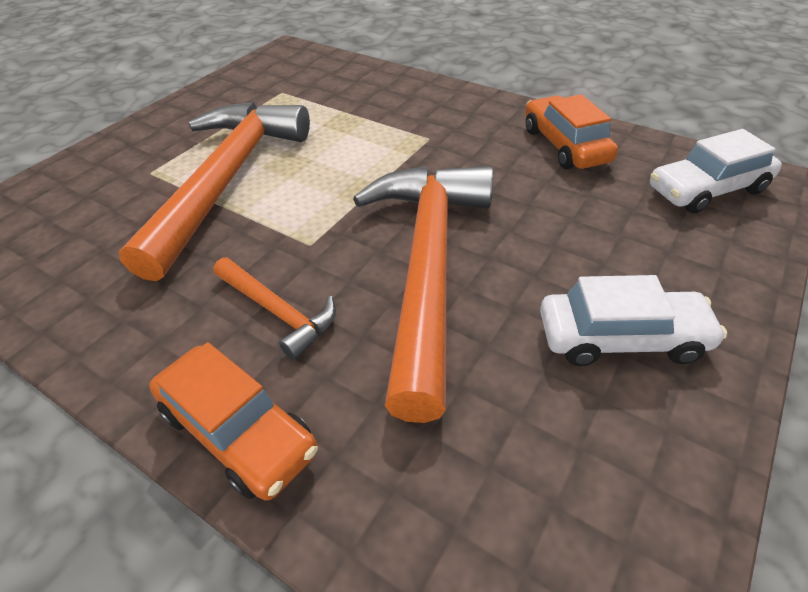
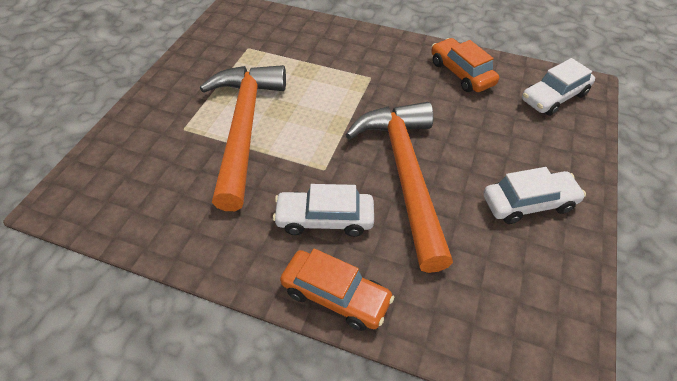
camera: 15 degrees left, 5 degrees up
orange hammer [213,258,336,360] -> white car [273,184,374,237]

